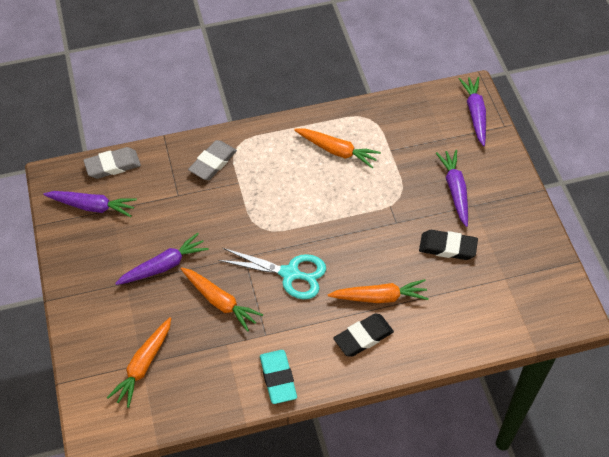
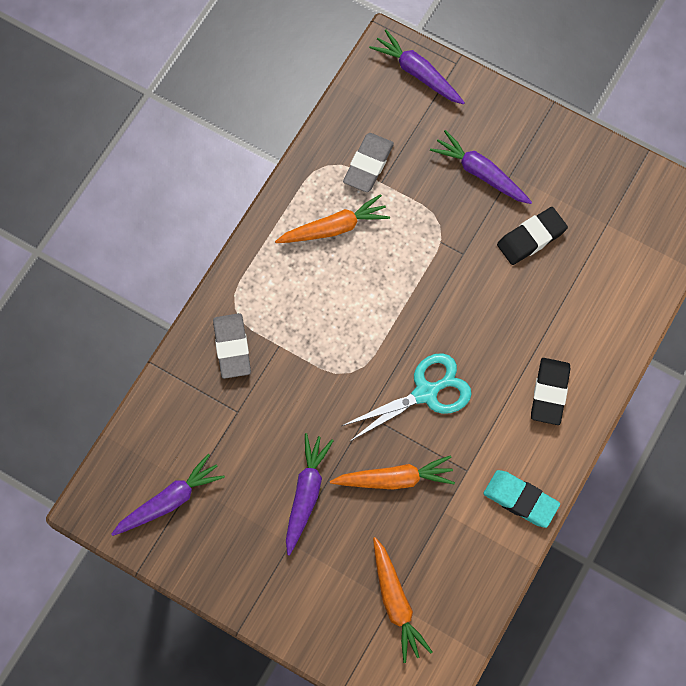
camera: 45 degrees left, 15 degrees up
grey eraser [83,147,141,179] -> grey eraser moved to [343,133,394,192]
orange carrot [328,279,429,303] -> none

